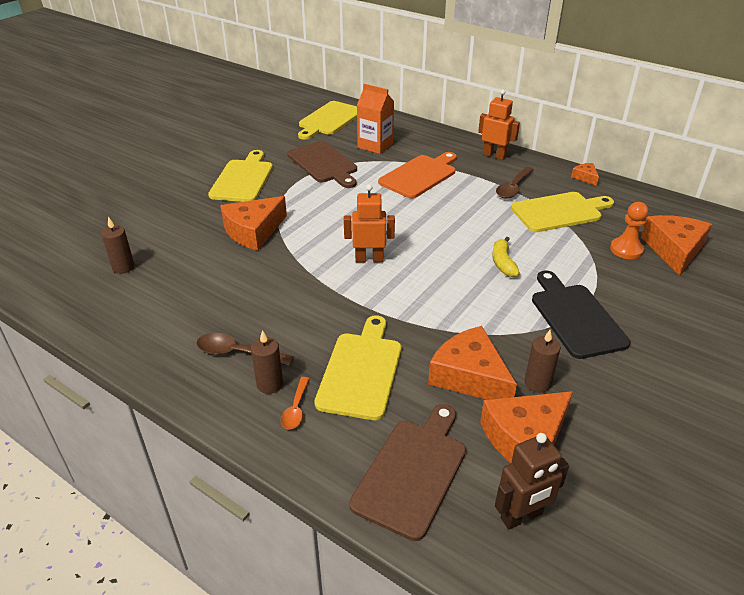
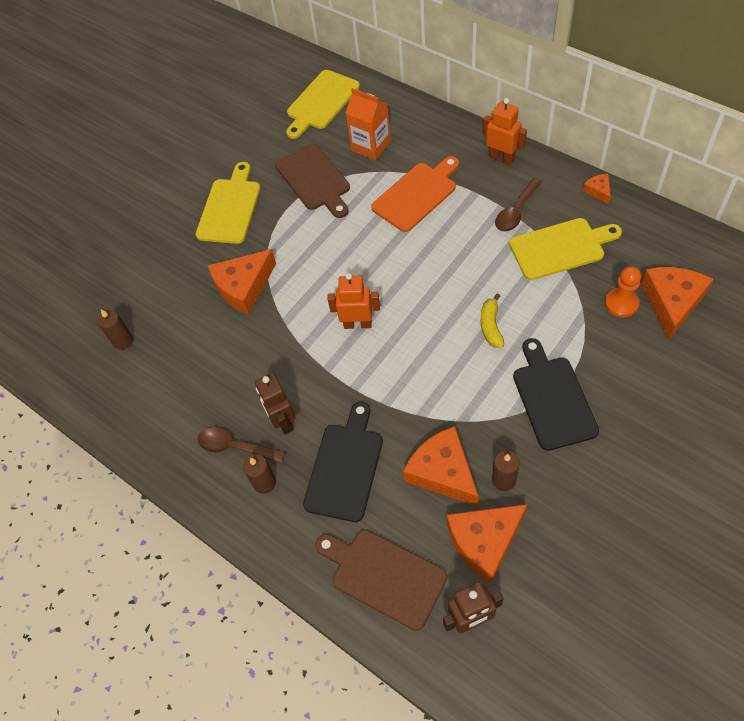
camera: 10 degrees right, 20 degrees up
orange spoon [281,377,310,429] -> none
yellow cutting board [314,315,401,420] -> black cutting board [303,402,383,522]
brown cutting board [349,404,466,541] -> brown cutting board turned 90 degrees counterclockwise [315,530,447,631]
none -> brown robot [255,373,296,434]

